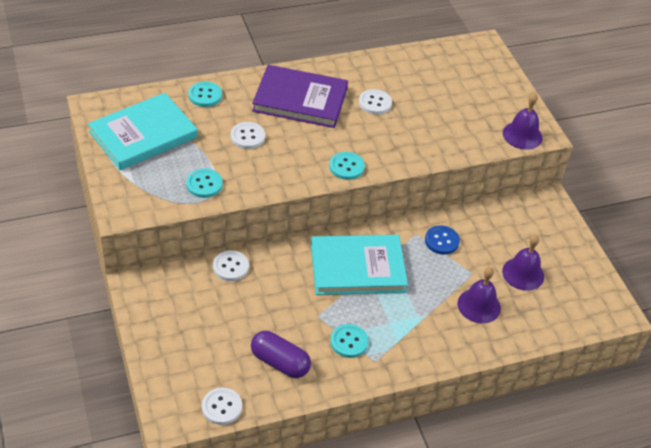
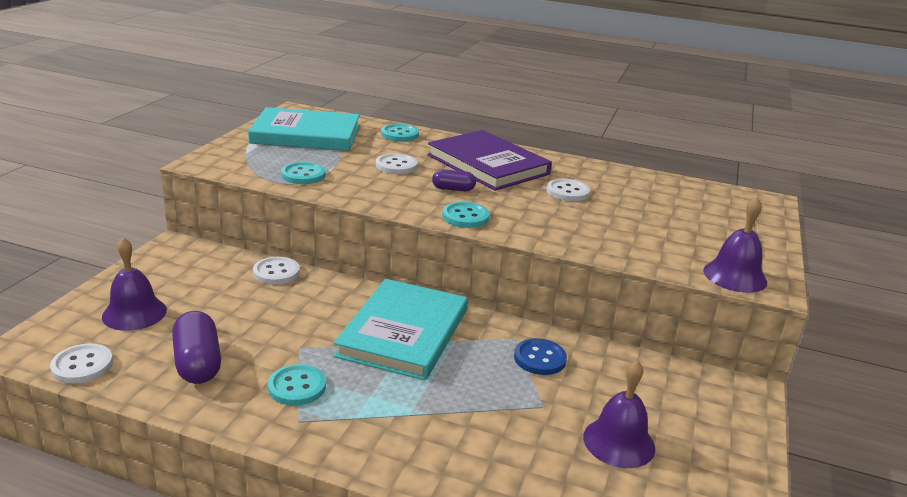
camera: 40 degrees right, 20 degrees down
turquoise book [311,235,408,295] -> turquoise book turned 75 degrees clockwise [334,279,467,380]
purple bell [458,267,501,323] -> purple bell moved to [102,237,167,331]
none -> purple capsule [432,169,476,191]

